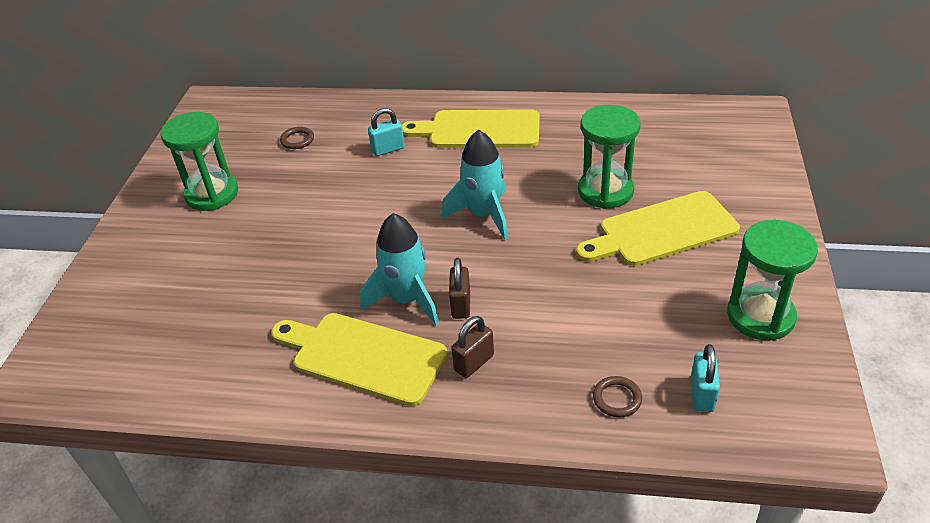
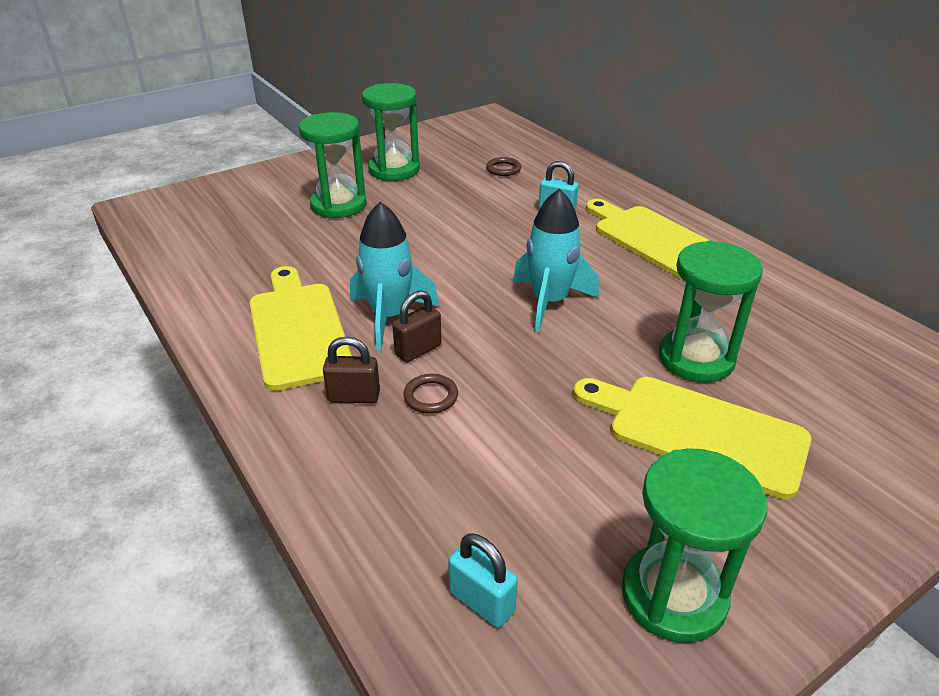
camera: 45 degrees right, 5 degrees down
brown ring [593,376,642,417] -> brown ring moved to [403,374,458,413]
turquoise padlock [691,344,720,412] -> turquoise padlock turned 75 degrees clockwise [448,533,518,628]
none -> green hourglass [299,112,366,218]

